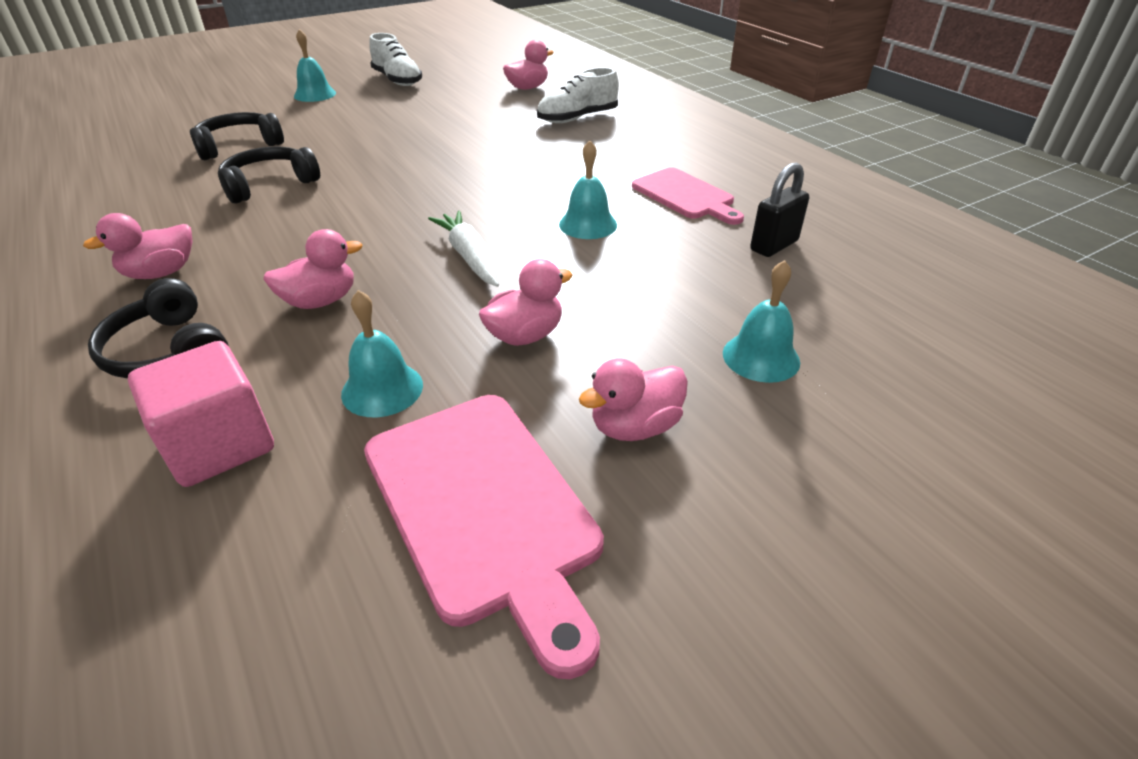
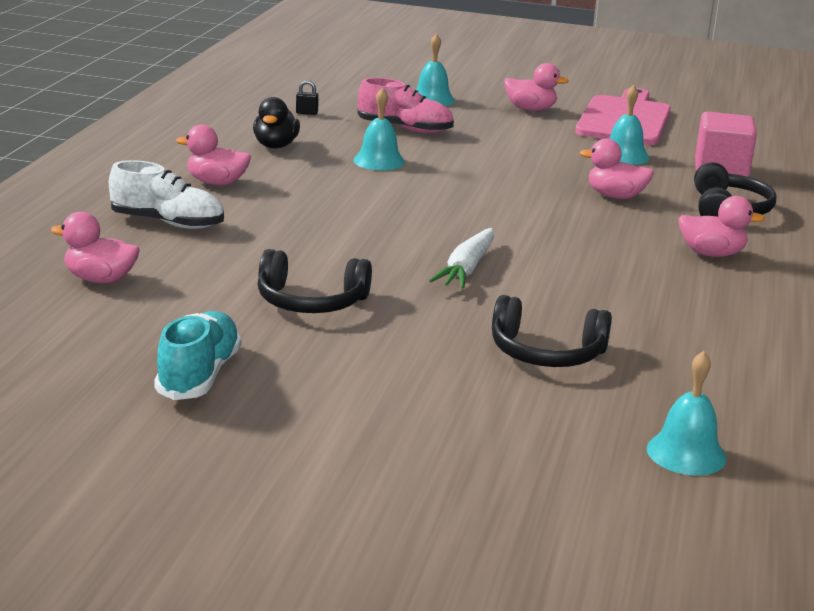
camera: 135 degrees left, 15 degrees down
black headphones [218,147,320,204] -> black headphones moved to [258,249,372,313]
turquoise bell [294,29,336,102] -> turquoise bell moved to [647,351,727,475]
white shoe [369,33,422,86] -> turquoise shoe [154,311,241,400]
white carrot [428,210,499,287] -> white carrot moved to [429,228,494,289]
pink duck [479,259,573,346] -> pink duck moved to [176,124,251,185]
pink cutting board [632,167,744,225] -> black duck [253,97,300,148]
black padlock [750,163,809,257] -> black padlock [296,80,319,115], size x0.51
none -> pink shoe [358,78,454,133]

